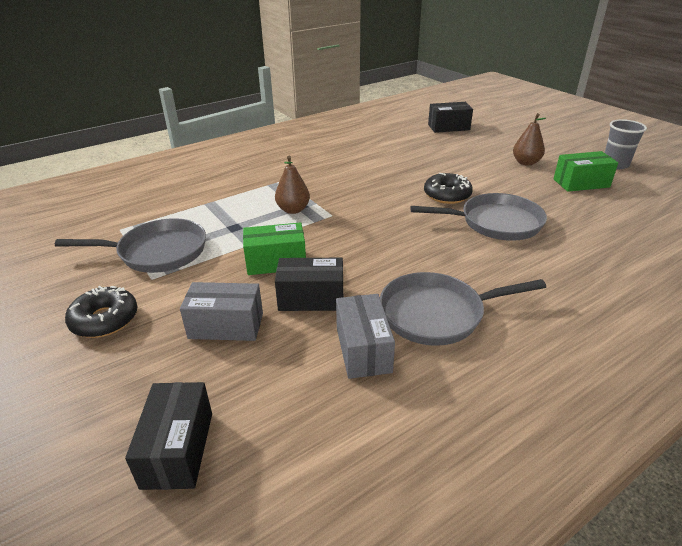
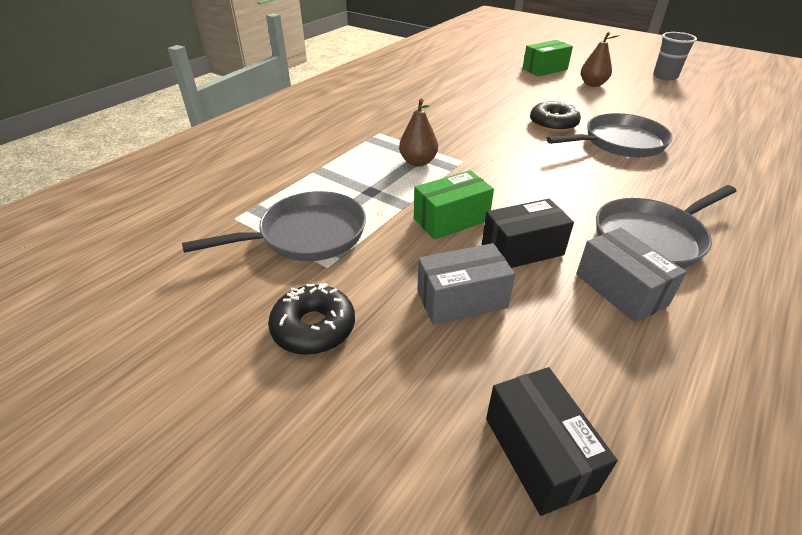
camera: 20 degrees left, 5 degrees up
black box [428,102,473,133] -> none
green box [553,151,618,192] -> green box moved to [522,40,573,76]

